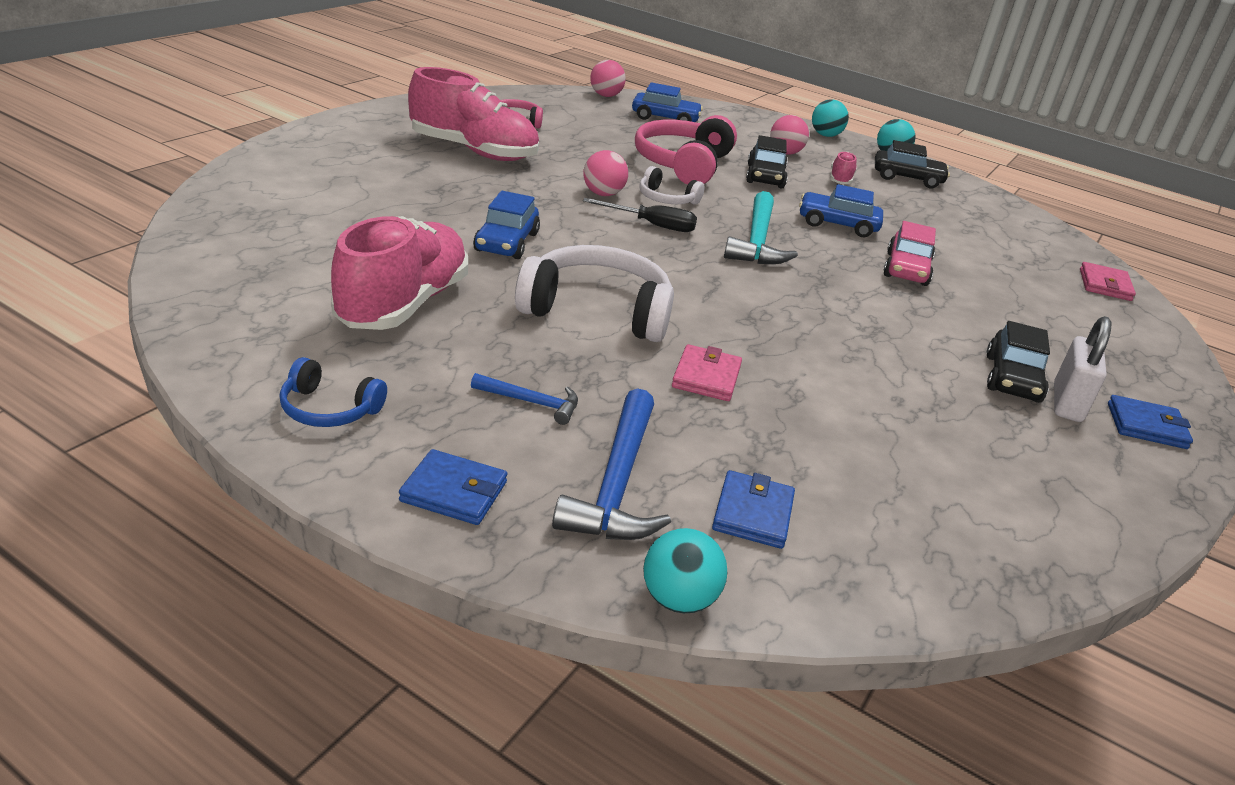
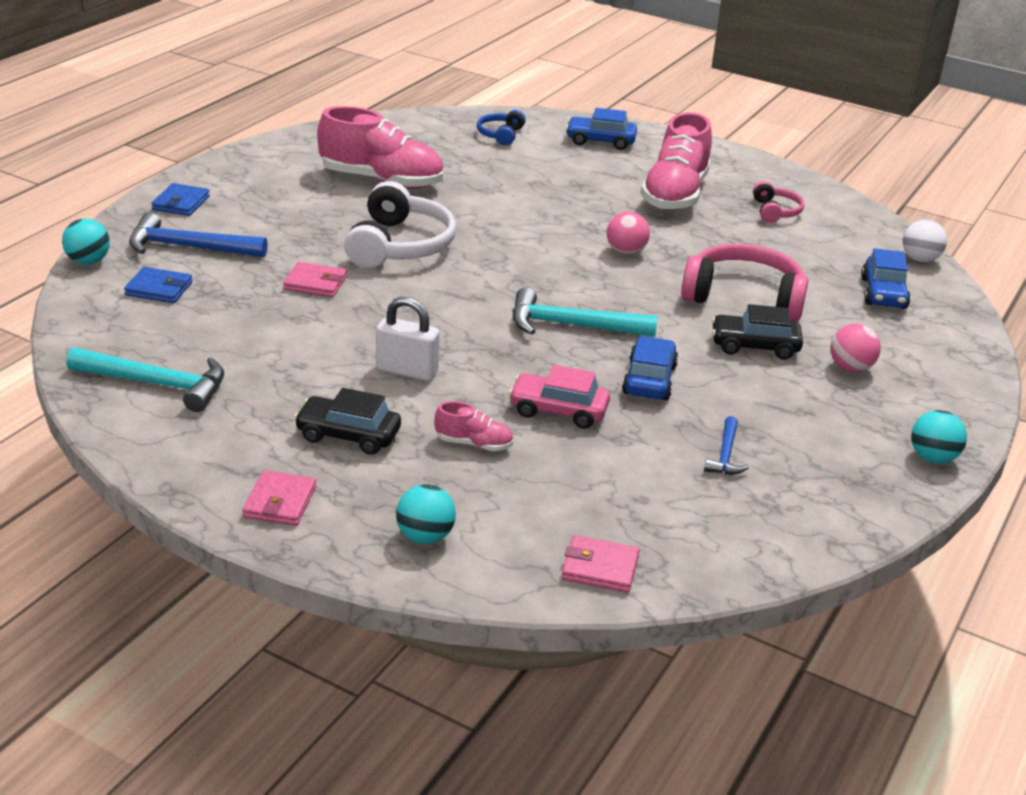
camera: 90 degrees right, 0 degrees up
blue headphones [280,357,387,427] -> blue headphones moved to [477,110,526,146]
blue hammer [471,373,578,425] -> blue hammer moved to [704,416,749,475]
blue car [473,191,540,259] -> blue car moved to [566,108,637,150]
black screwdriver [583,198,697,232] -> none
pink ball [590,60,626,97] -> white ball [903,220,947,262]
white headphones [639,166,705,205] -> none
turquoise ball [812,99,849,137] -> turquoise ball moved to [396,484,456,544]
pink shoe [830,152,857,184] -> pink shoe moved to [435,401,513,451]
black car [875,140,950,188] -> none
white padlock [1054,316,1112,422] -> white padlock moved to [376,297,439,381]
blue wallet [1108,395,1193,449] -> pink wallet [242,470,316,526]
none -> turquoise hammer [66,347,224,412]

